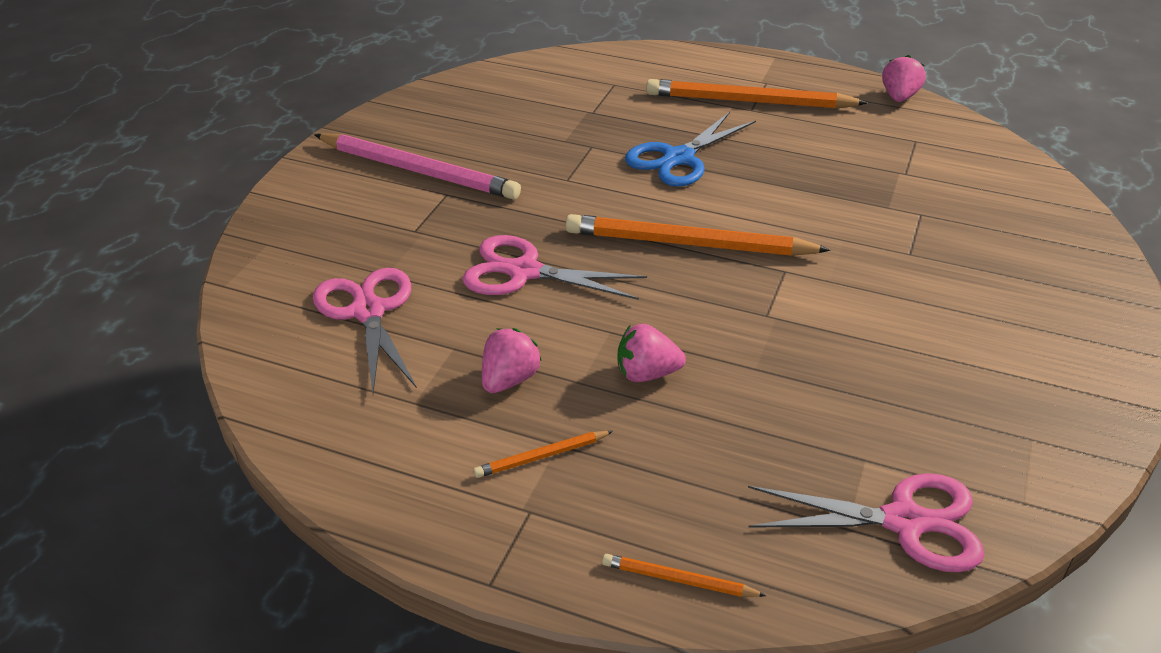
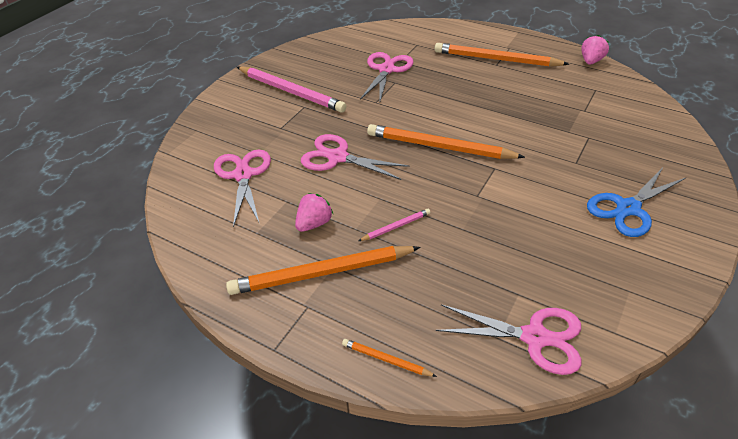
camera: 10 degrees right, 5 degrees up
orange pencil [473,431,613,478] -> orange pencil [226,246,421,295], size x2.21
pink strawberry [617,324,686,382] -> pink pencil [359,209,430,241]
blue scissors [625,112,756,187] -> blue scissors moved to [587,166,686,237]
none -> pink scissors [360,52,414,101]

